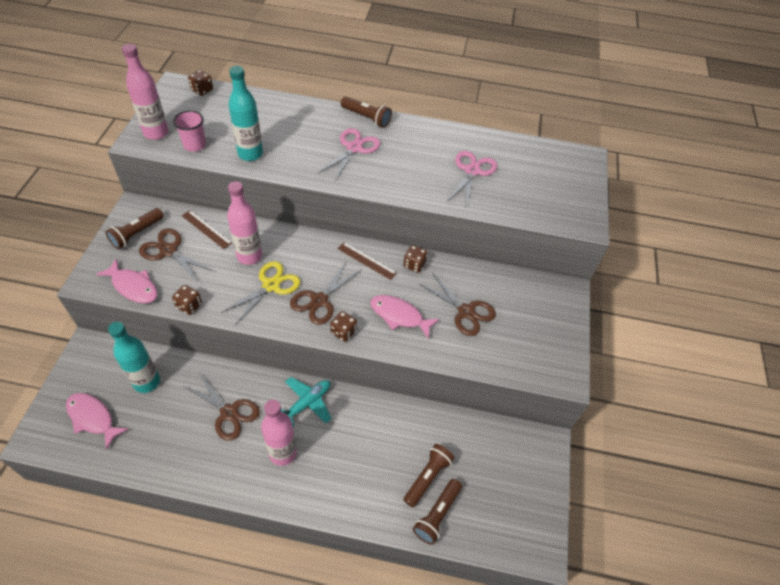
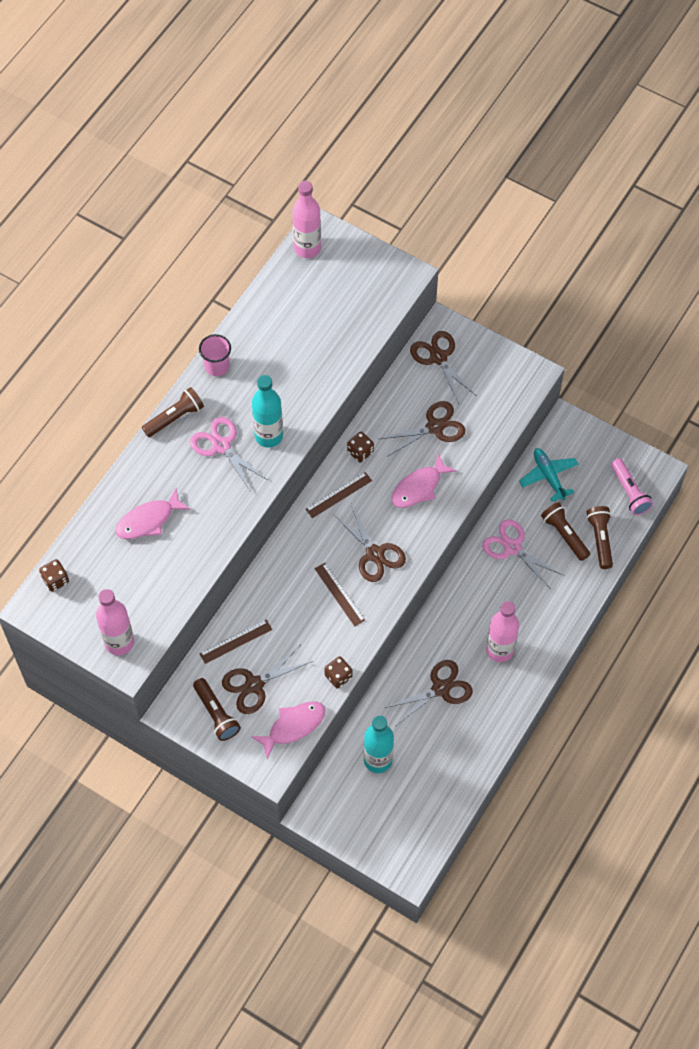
camera: 65 degrees left, 10 degrees up
pink fish [66,393,129,450] -> pink fish moved to [115,488,191,539]
pink cup [173,110,206,152] -> pink cup moved to [199,334,231,376]
yellow scissors [221,261,301,325] -> brown ruler [315,563,365,626]
pink bottle [227,181,262,265] -> pink bottle moved to [292,181,321,258]
turquoise bottle [229,66,263,161] -> turquoise bottle moved to [252,375,283,448]
turquoise plane [281,377,332,426] -> turquoise plane moved to [519,448,579,502]
brown dice [330,311,357,342] -> none
brown flashlight [413,479,462,545] -> brown flashlight turned 150 degrees counterclockwise [587,506,613,569]
pink scissors [447,151,497,206] -> pink scissors moved to [482,519,564,589]
none -> brown scissors [410,331,477,404]
none -> pink flashlight [611,458,653,515]

